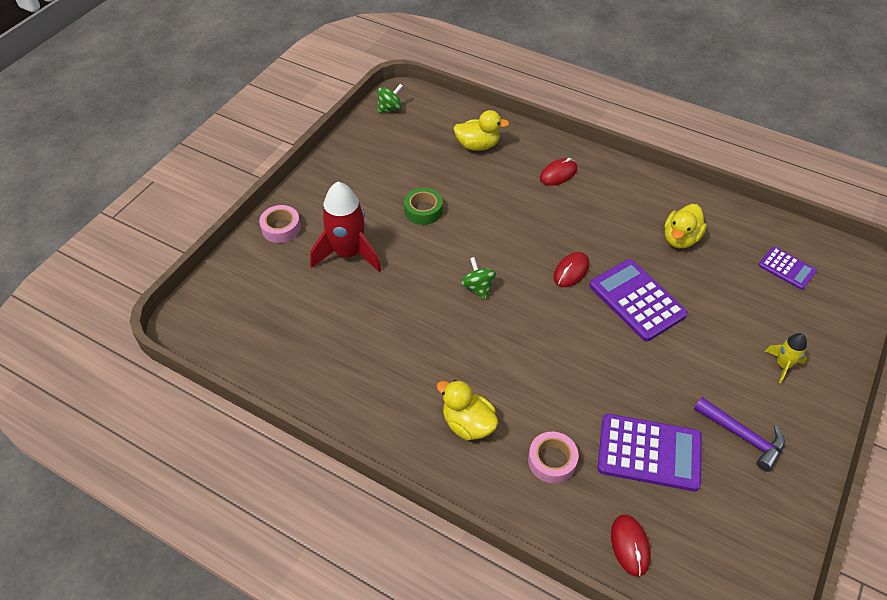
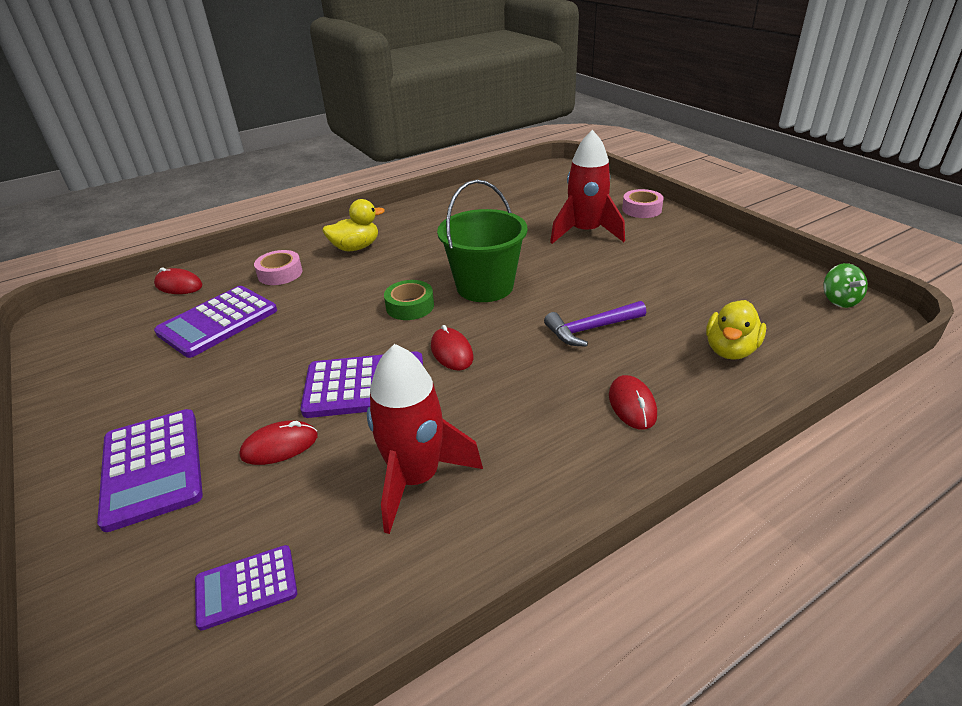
camera: 120 degrees right, 15 degrees down
green tape [404,188,443,225] -> green tape moved to [384,280,434,320]
green spinning top [461,257,496,300] -> green bucket [437,180,527,302]
yellow duck [664,204,707,248] -> red rocket [367,344,483,534]
purple hammer [694,397,785,472] -> purple hammer moved to [544,301,646,347]
yellow rocket [765,333,807,383] -> purple calculator [97,409,203,532]
none -> red mouse [240,421,318,465]

